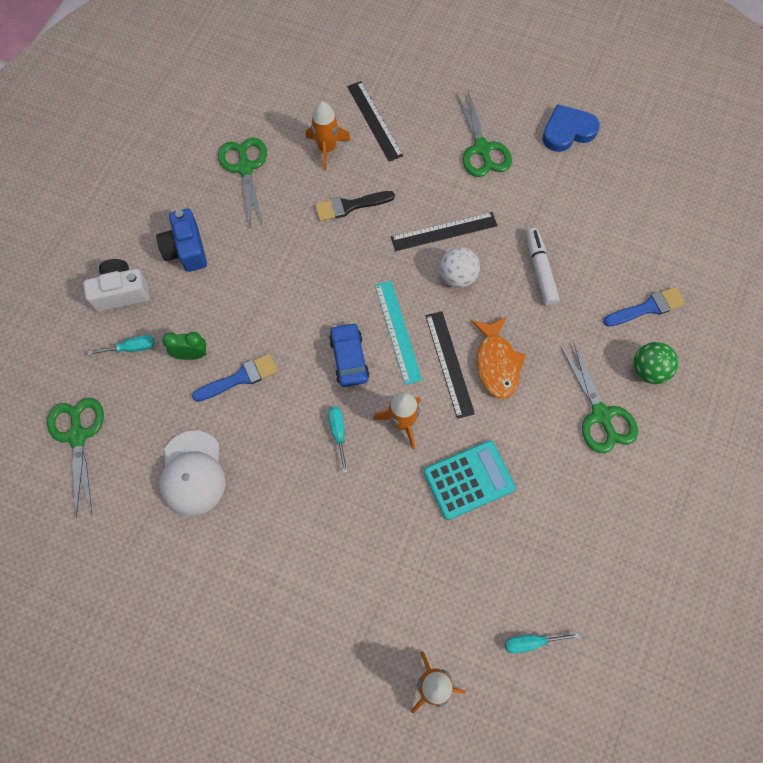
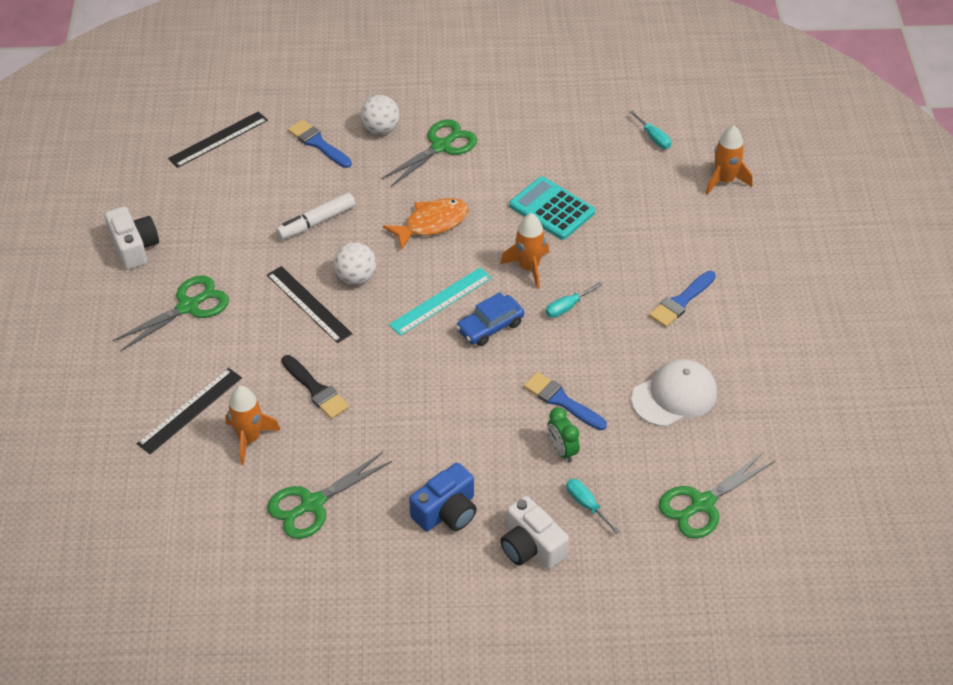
camera: 115 degrees left, 20 degrees down
black ruler [425,311,475,419] -> black ruler moved to [168,111,268,168]
blue heart [542,104,600,152] -> white camera [105,206,159,270]
green ball [633,342,678,384] -> white ball [360,95,400,134]
none -> blue brush [649,271,716,327]

